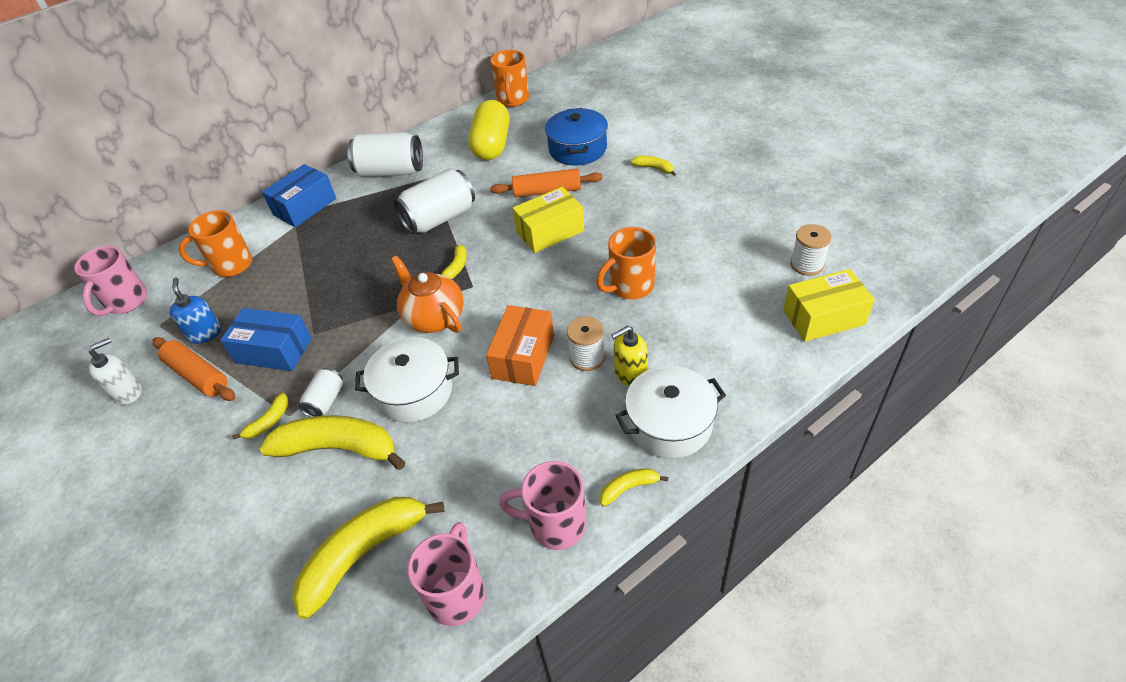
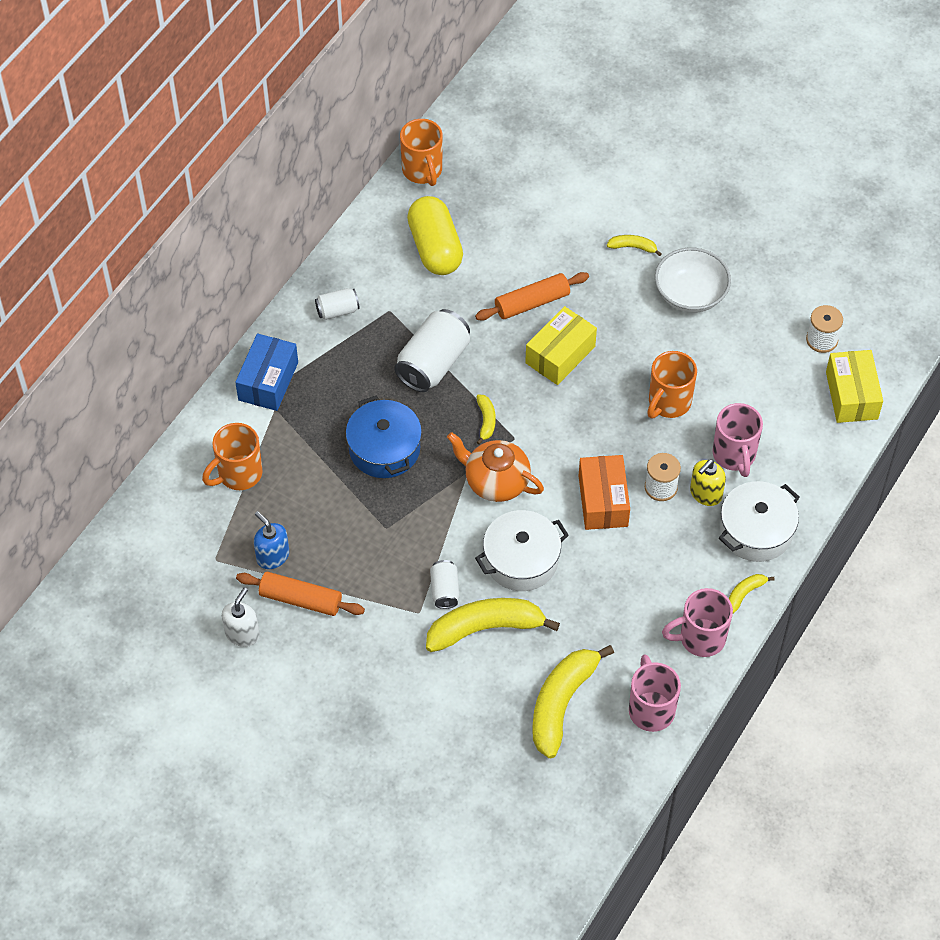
camera: 25 degrees left, 10 degrees up
pink mug [74,246,148,316] -> pink mug moved to [712,403,763,477]
blue box [220,308,312,371] -> none
yellow banana [232,393,289,440] -> none
white can [347,132,423,177] -> white can [315,288,360,320], size x0.53
blue pot [545,108,608,166] -> blue pot moved to [346,396,422,478]
yellow box [783,269,875,342] -> yellow box turned 60 degrees counterclockwise [826,350,883,423]
none -> white bowl [655,248,731,313]

